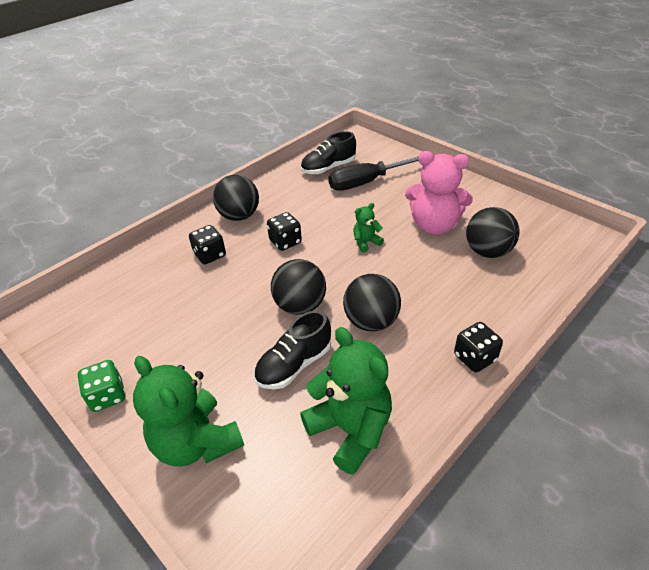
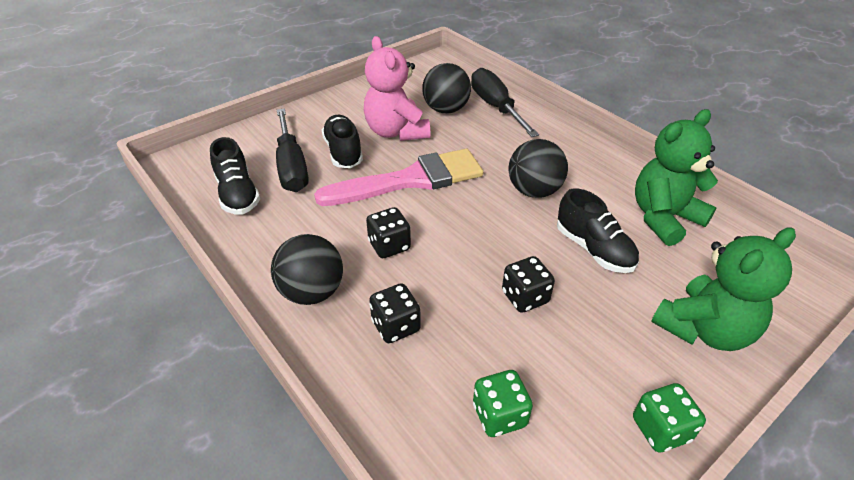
camera: 85 degrees left, 0 degrees up
black ball [271,259,326,315] -> none
green teddy bear [353,203,384,253] -> pink brush [314,149,483,206]
pink teddy bear [405,151,473,235] -> pink teddy bear turned 135 degrees clockwise [364,36,431,141]
black dice [454,322,503,372] -> black dice moved to [502,256,555,313]
none -> black shoe [322,115,363,168]
none -> black screwdriver [471,68,539,137]
none -> green dice [473,370,533,437]

